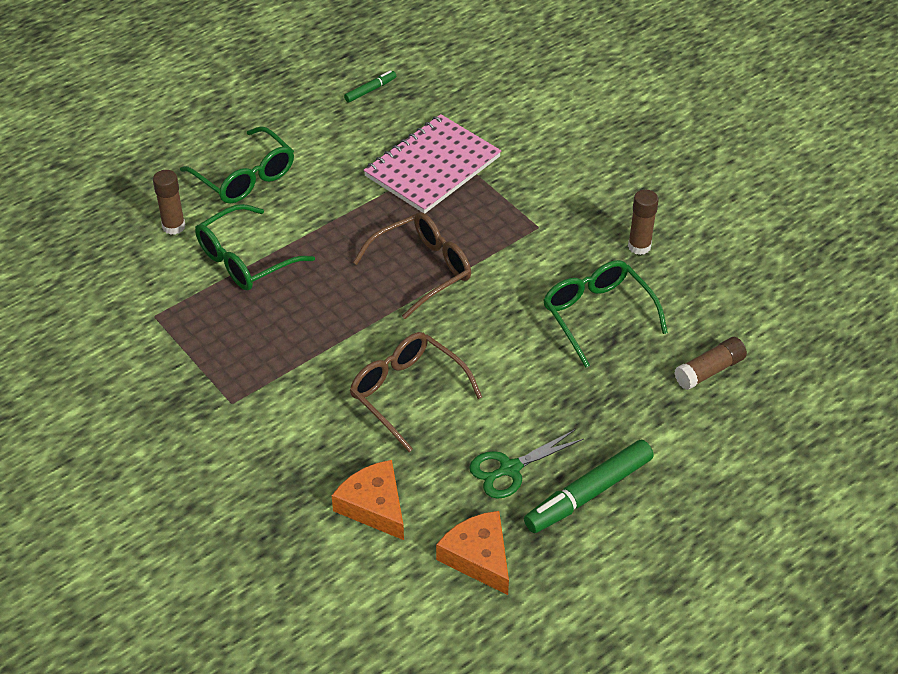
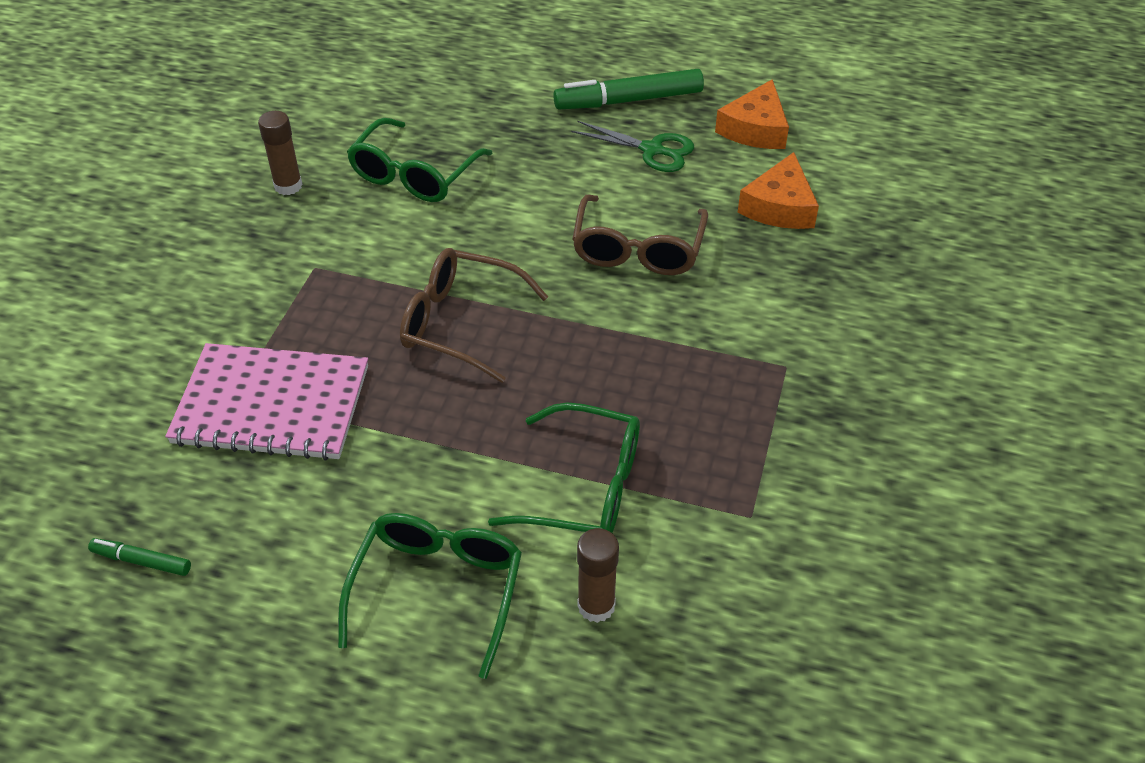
camera: 125 degrees left, 0 degrees up
green marker [524,440,654,533] -> green marker turned 150 degrees clockwise [553,69,704,109]
brown glue stick [674,337,747,390] -> none

